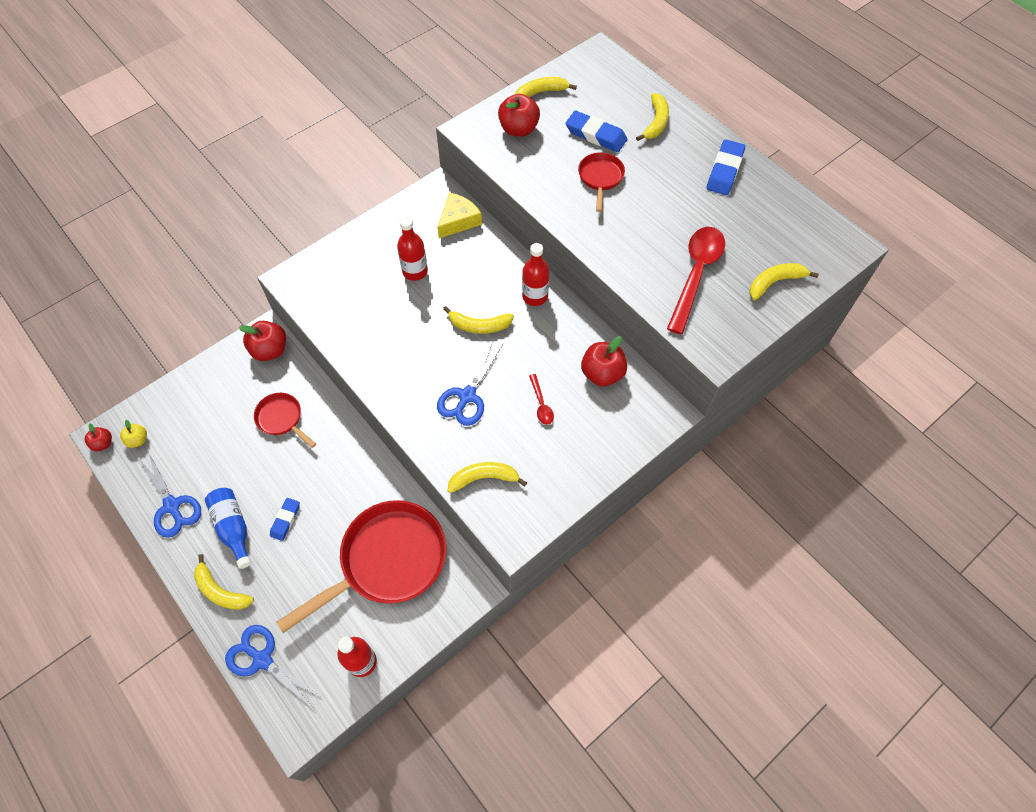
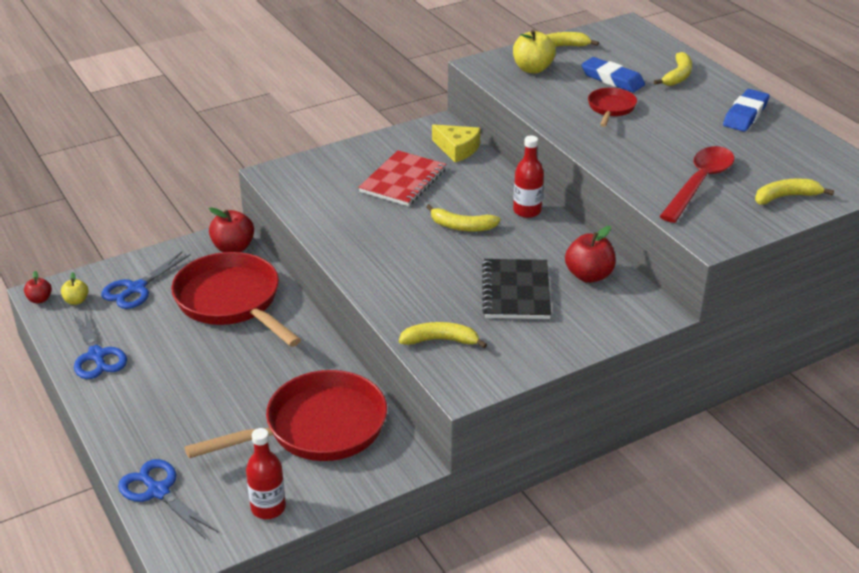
camera: 10 degrees right, 25 degrees down
yellow banana [194,554,254,610] -> none
blue bottle [205,488,252,569] -> none
red pan [254,393,316,448] -> red pan [171,252,301,347], size x2.07
blue eraser [270,498,300,541] -> none
red bottle [397,217,428,281] -> red notebook [358,150,446,206]
yellow cheese [437,192,482,238] -> yellow cheese turned 75 degrees clockwise [432,124,481,162]
blue scissors [437,341,503,426] -> blue scissors moved to [101,252,191,309]
red apple [498,94,540,137] -> yellow apple [513,30,556,74]
red spoon [529,374,554,425] -> black notebook [482,259,551,319]

